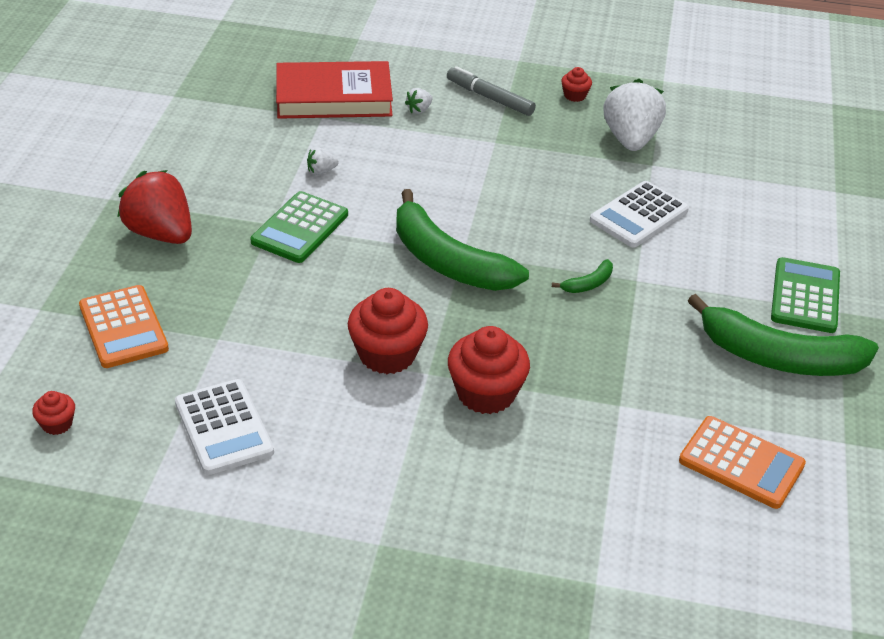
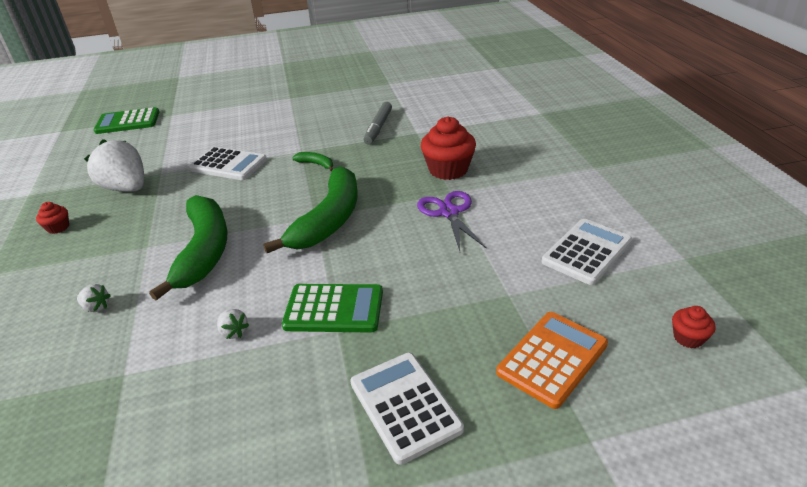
camera: 110 degrees left, 5 degrees down
red strawberry [117,170,192,244] -> white calculator [350,353,464,465]
red book [276,61,393,119] -> none
red cupcake [348,288,428,374] -> purple scissors [417,191,487,251]
grey marker [447,66,536,116] -> grey marker moved to [363,102,392,145]
white strawberry [603,79,666,151] -> white strawberry turned 60 degrees clockwise [84,139,144,192]
orange calculator [679,416,806,509] -> none
green banana [688,294,879,376] -> green banana moved to [149,195,227,301]
green calculator [771,257,840,333] -> green calculator moved to [94,107,159,134]

